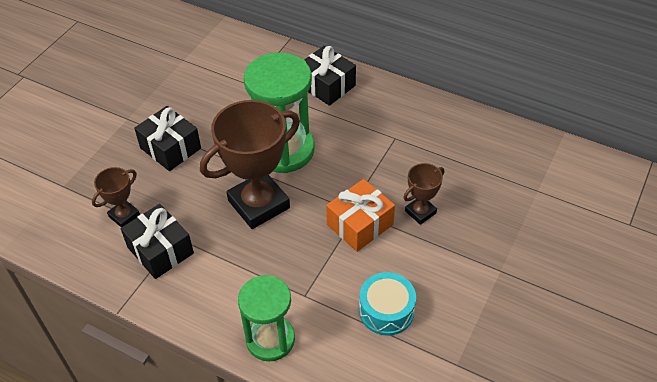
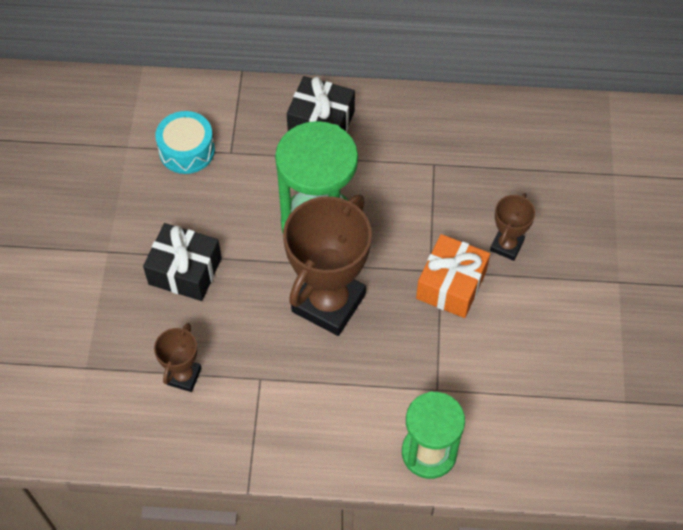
camera: 25 degrees left, 10 degrees up
black gift [121,204,194,279] -> none
turquoise drum [359,272,416,336] -> turquoise drum moved to [155,111,215,174]

